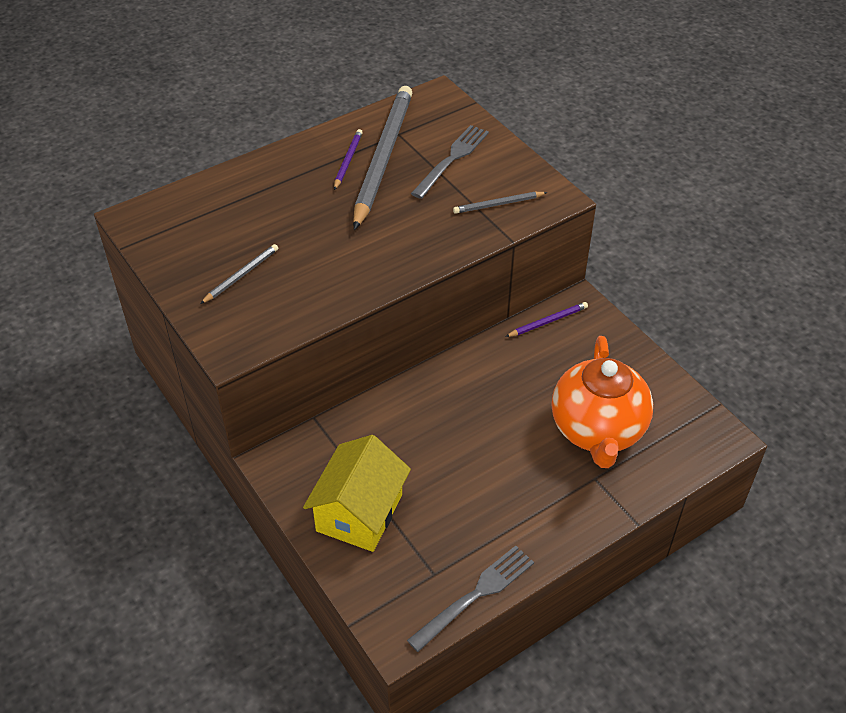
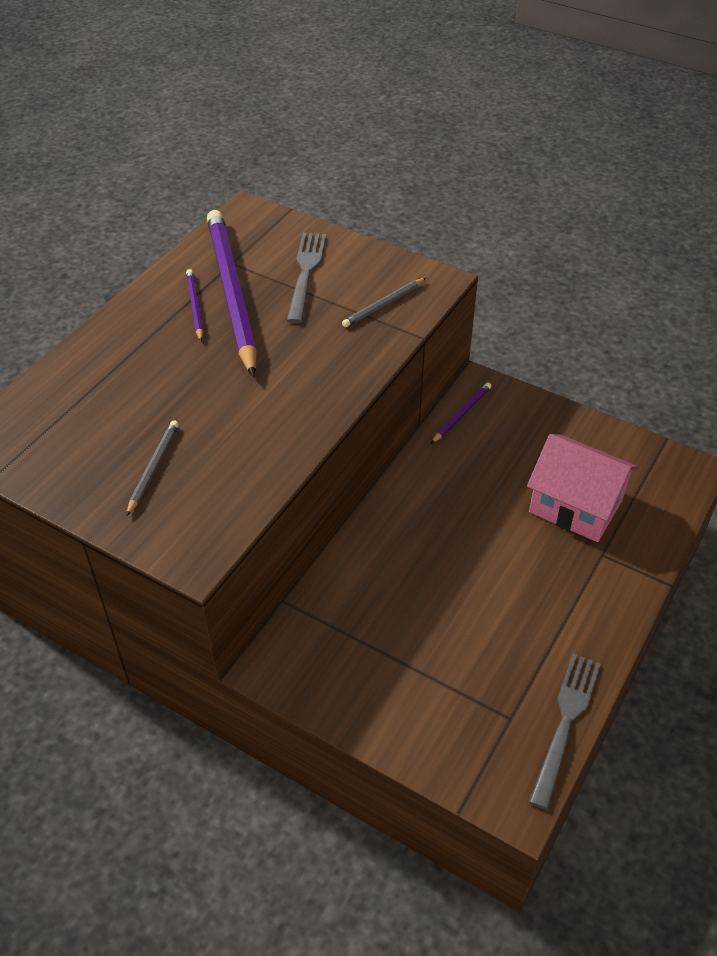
camera: 25 degrees left, 0 degrees up
yellow house [303,435,411,552] -> none
grey pencil [353,86,412,230] -> purple pencil [207,210,257,377]
orange teapot [552,336,653,468] -> pink house [527,434,639,542]

